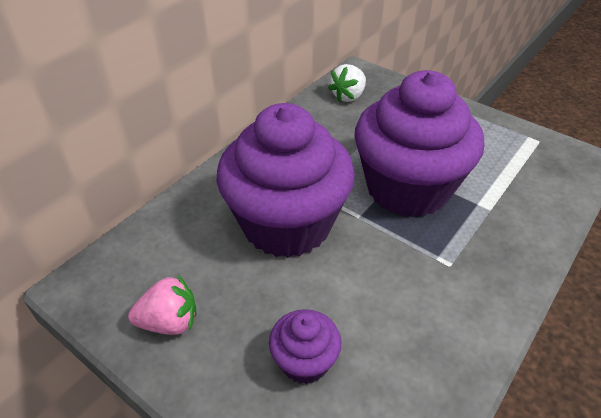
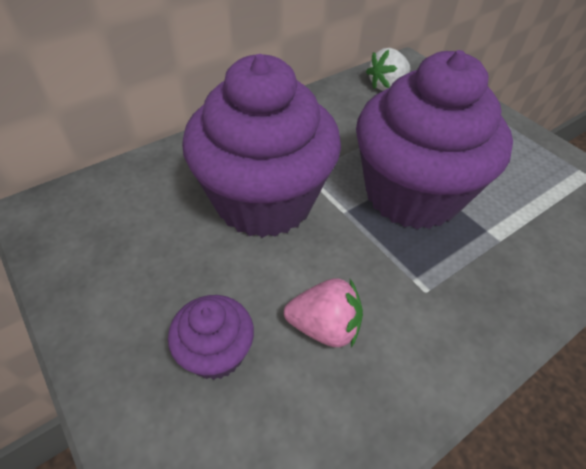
camera: 15 degrees right, 5 degrees up
pink strawberry [128,275,196,335] -> pink strawberry moved to [284,278,363,347]

